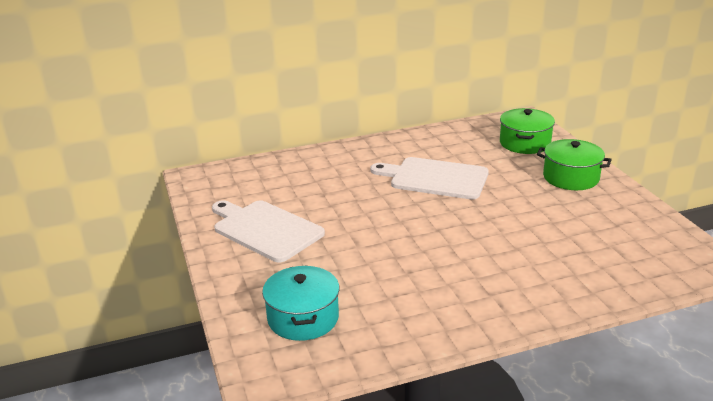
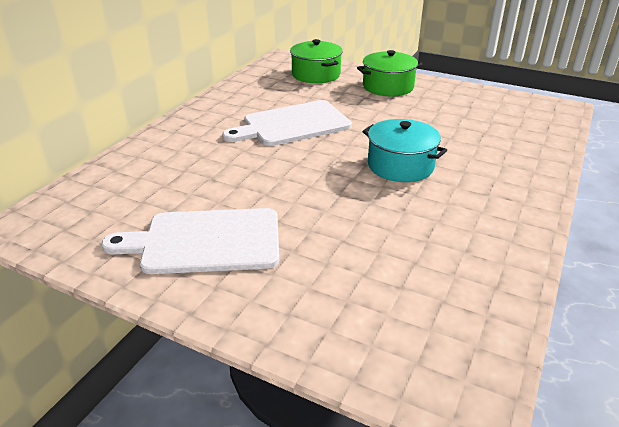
camera: 45 degrees left, 5 degrees up
turquoise pot [262,265,339,341] -> turquoise pot moved to [362,119,447,182]

